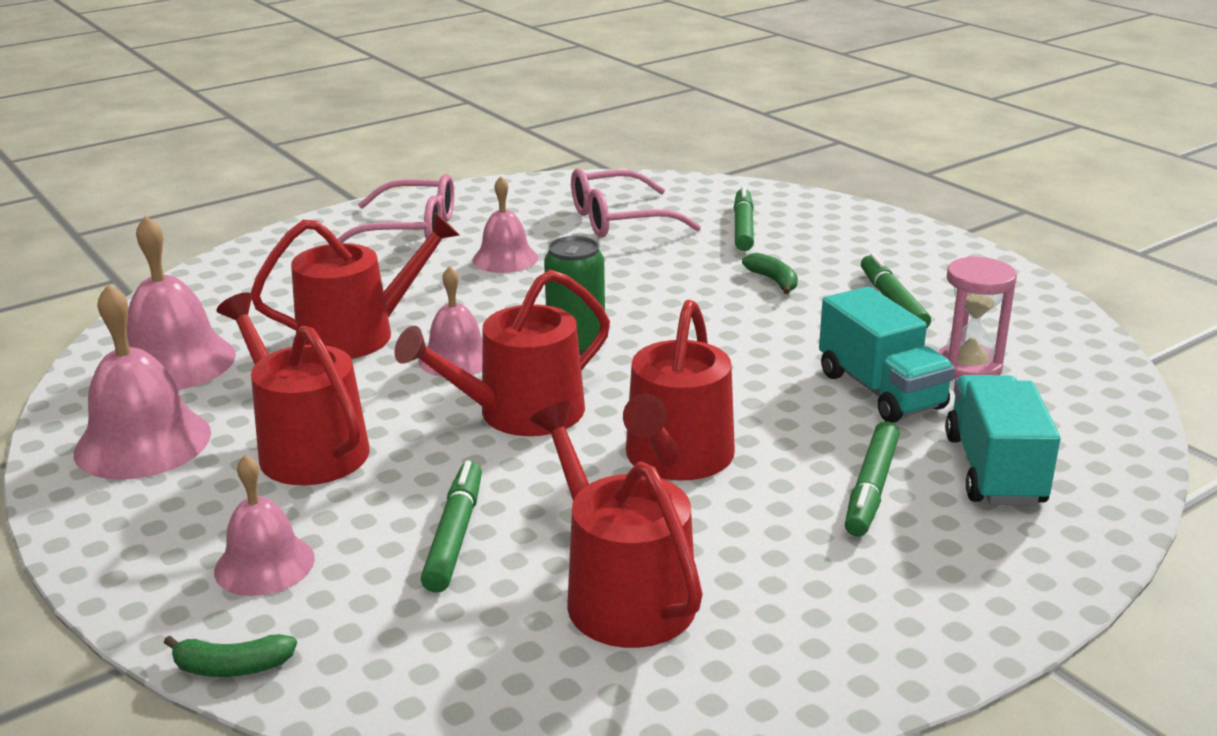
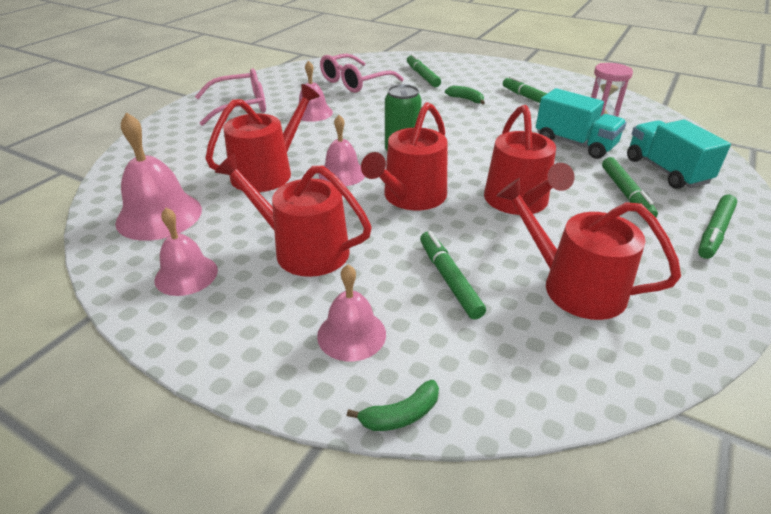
camera: 25 degrees left, 10 degrees up
pink bell [74,284,211,480] -> pink bell [155,208,218,296], size x0.65
none -> green marker [698,195,737,259]

